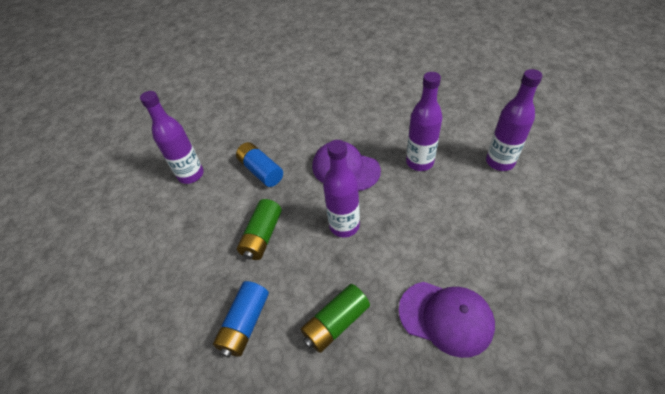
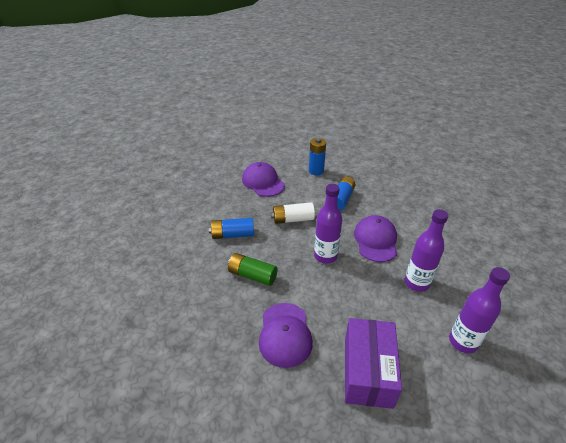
camera: 60 degrees right, 10 degrees down
purple bottle [140,91,204,184] -> blue battery [309,138,326,175]
green battery [237,199,282,260] -> white battery [271,202,315,224]
none -> purple cap [242,162,285,197]
none -> purple box [345,318,402,409]

